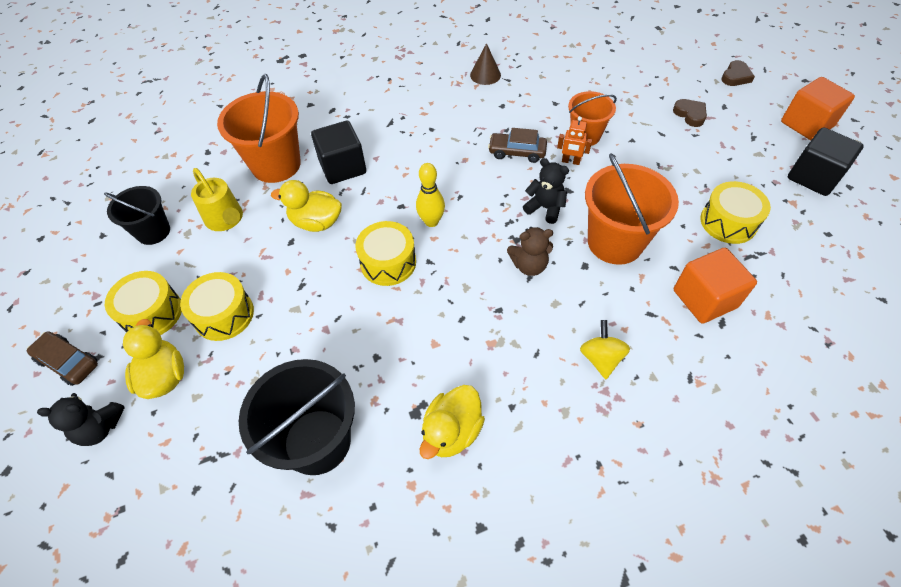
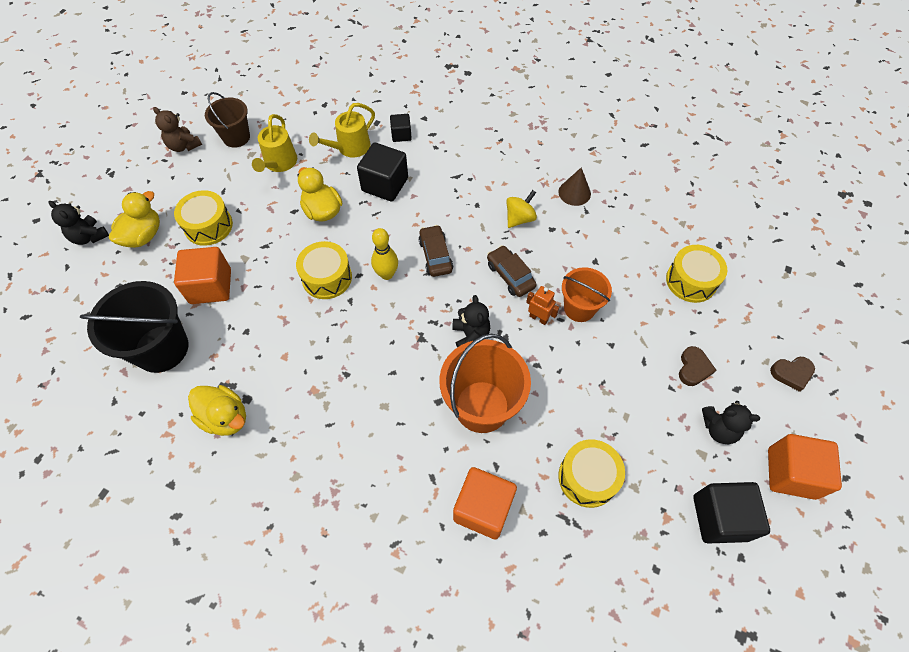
camera: 45 degrees right, 5 degrees up
brown car [27,331,98,386] -> brown car moved to [418,225,453,277]
black bucket [104,186,170,245] -> brown bucket [205,92,250,148]
yellow drum [105,271,182,335] -> yellow drum moved to [666,245,727,303]
orange bucket [217,74,301,183] -> yellow watering can [309,103,375,158]
yellow duck [420,385,485,459] -> yellow duck turned 135 degrees counterclockwise [188,385,246,436]
brown teddy bear [507,227,553,276] -> brown teddy bear moved to [153,107,202,152]
orange robot [557,116,592,165] -> orange robot turned 150 degrees clockwise [526,286,559,325]
yellow spinning top [580,320,630,379] -> yellow spinning top moved to [506,190,537,228]
none -> orange cube [174,247,231,304]
none -> black cube [390,114,412,142]
none -> black teddy bear [702,401,760,444]

